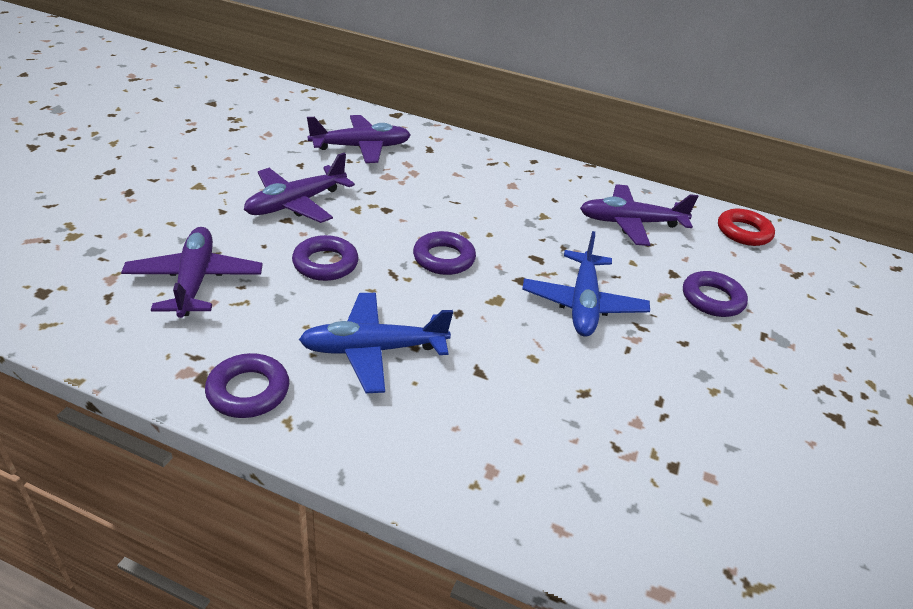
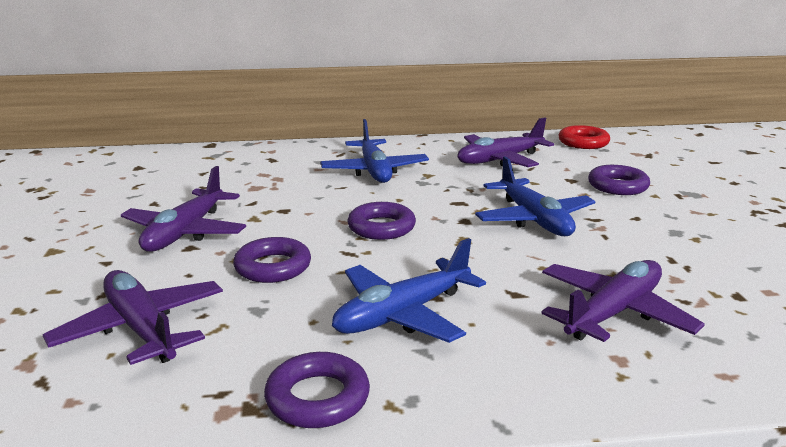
camera: 25 degrees left, 15 degrees down
purple plane [307,115,411,163] -> purple plane moved to [541,260,705,342]
none -> blue plane [320,119,429,183]

